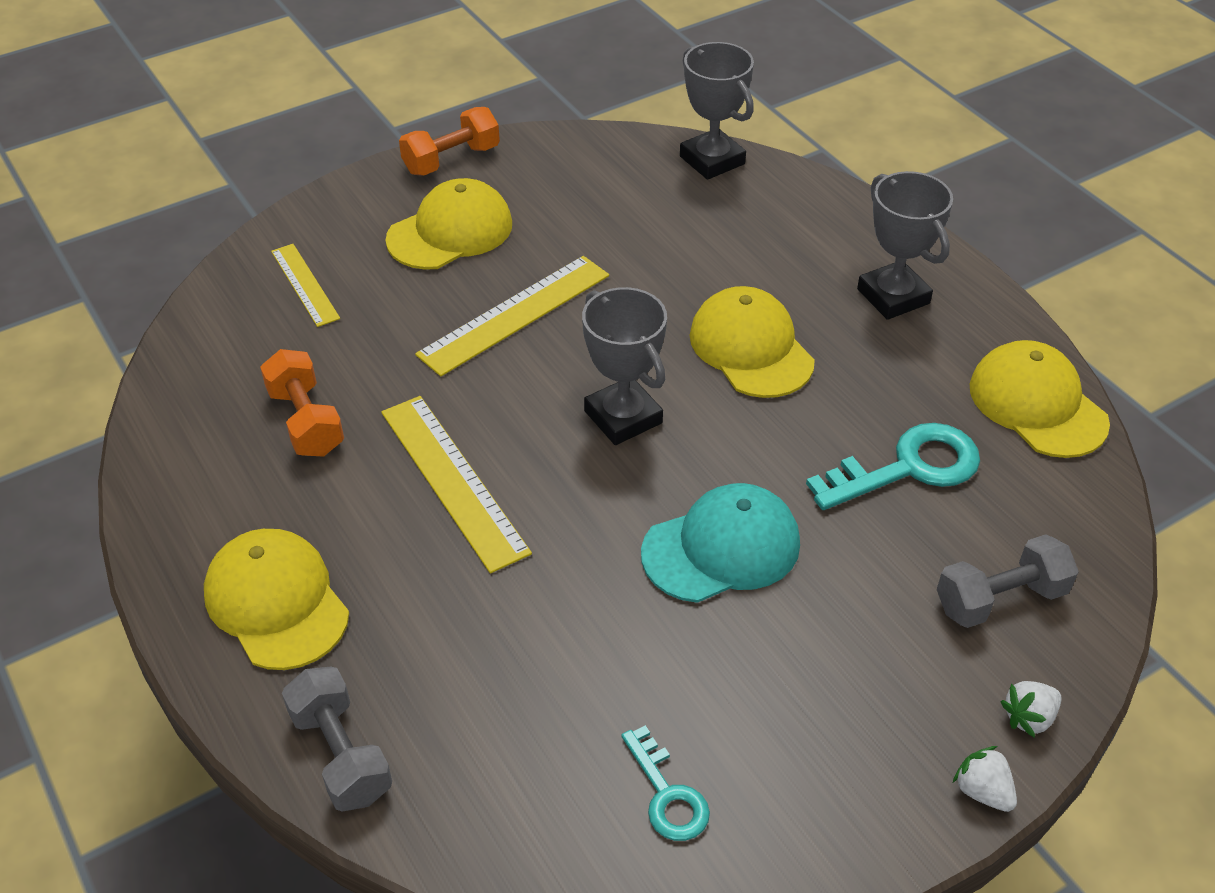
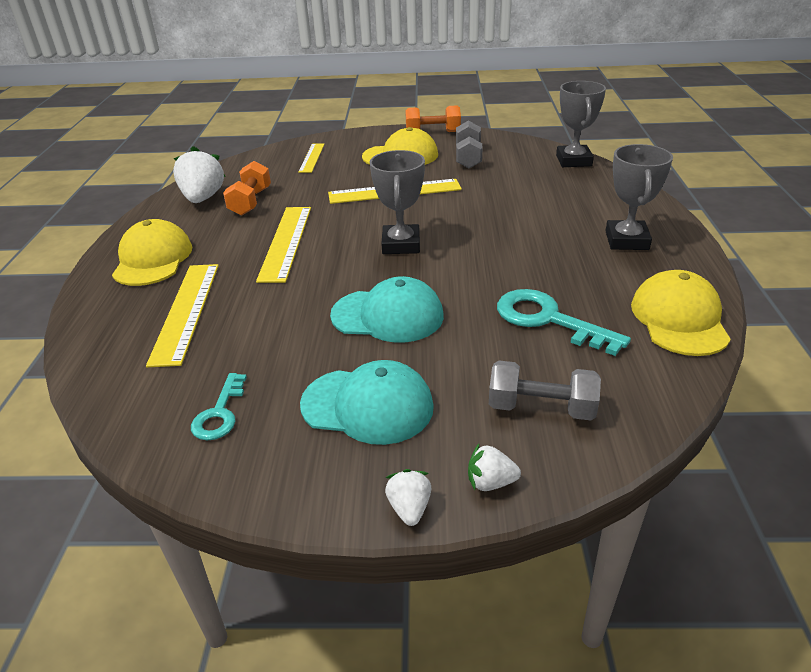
camera: 35 degrees right, 10 degrees down
grey dumbbell [282,667,392,812] -> grey dumbbell moved to [456,120,483,168]
yellow cap [690,286,815,398] -> none
turquoise key [806,423,980,510] -> turquoise key turned 150 degrees counterclockwise [497,289,631,356]
none -> yellow ruler [146,264,219,367]
none -> white strawberry [173,146,226,203]
none -> turquoise cap [300,360,434,445]

